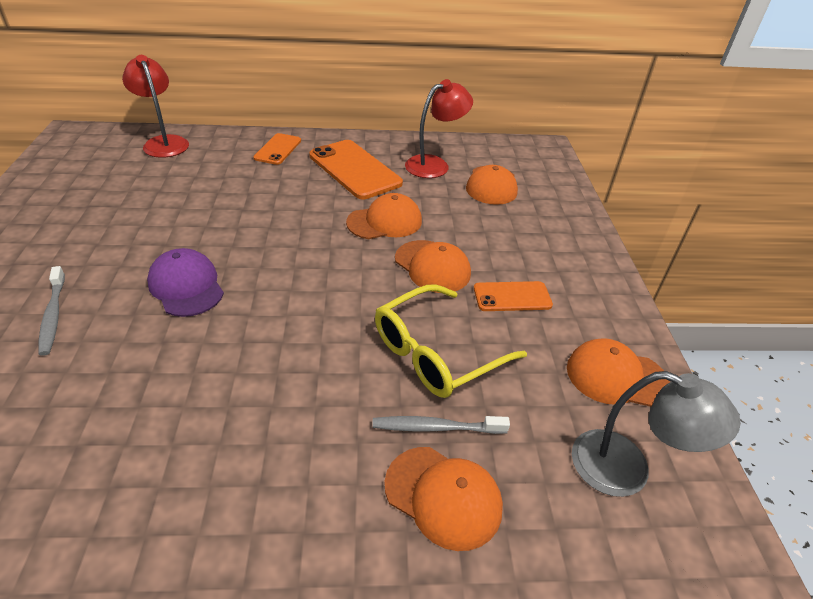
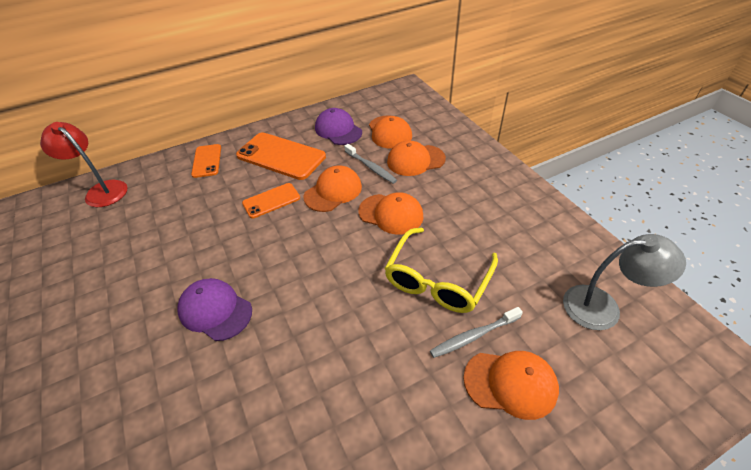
camera: 20 degrees left, 5 degrees up
grey toothbrush [38,266,65,356] -> grey toothbrush moved to [344,144,397,184]
red lamp [405,79,473,178] -> purple cap [315,108,362,145]
orange phone [474,281,553,311] -> orange phone moved to [242,183,300,219]
orange cap [567,338,670,407] -> orange cap moved to [387,141,446,176]

